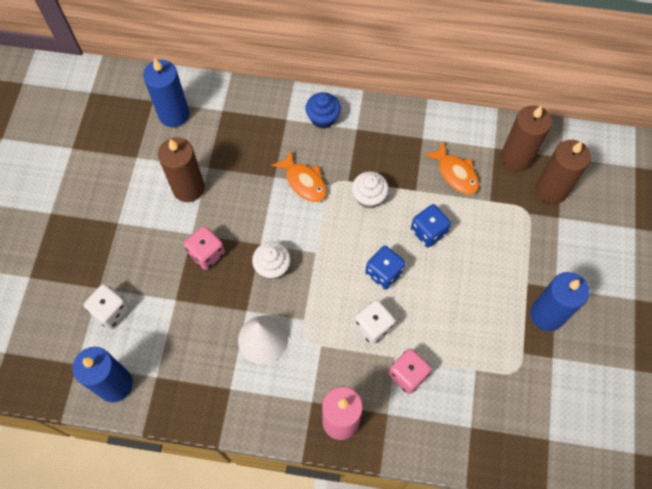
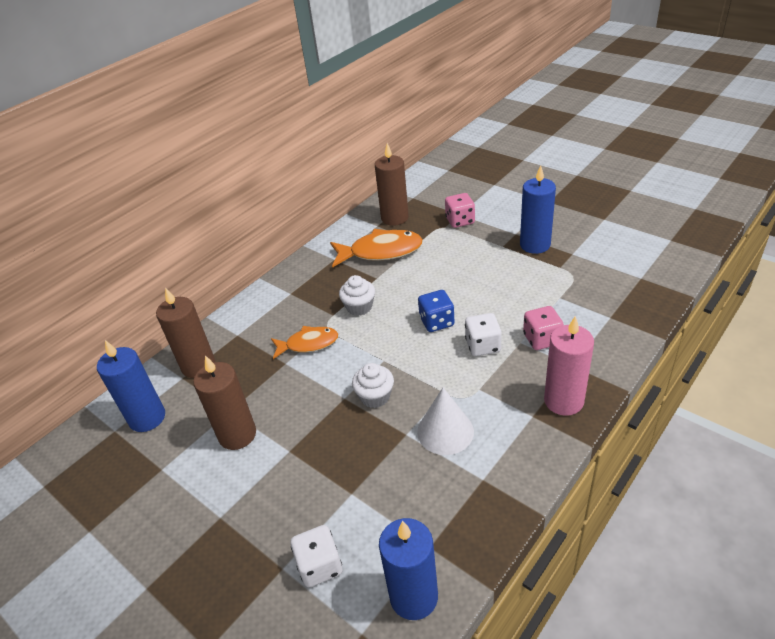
camera: 55 degrees left, 25 degrees down
pink dice [184,226,225,270] -> pink dice moved to [445,193,475,228]
blue cupcake [305,92,341,129] -> none
blue dice [411,204,451,247] -> none
orange fish [424,142,479,194] -> orange fish [330,229,423,267], size x1.58
brown candle [535,140,591,204] -> brown candle moved to [156,287,215,378]

